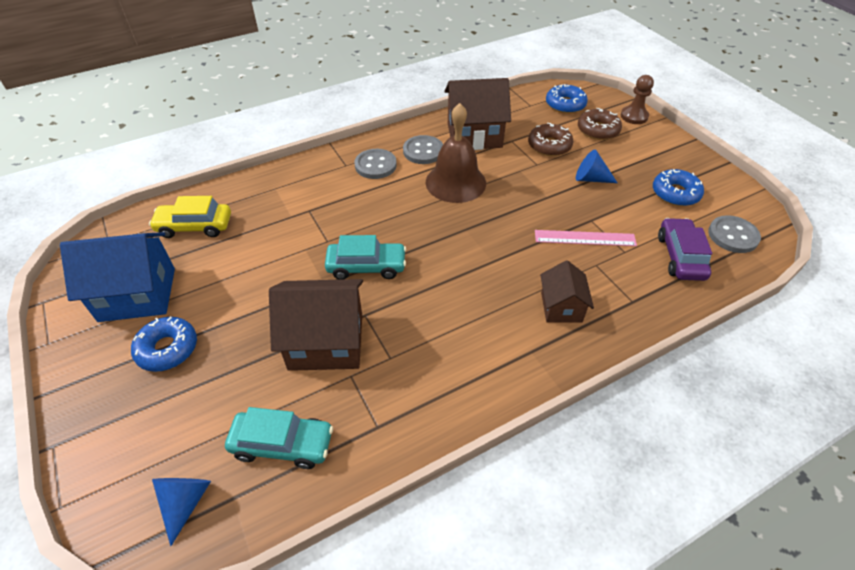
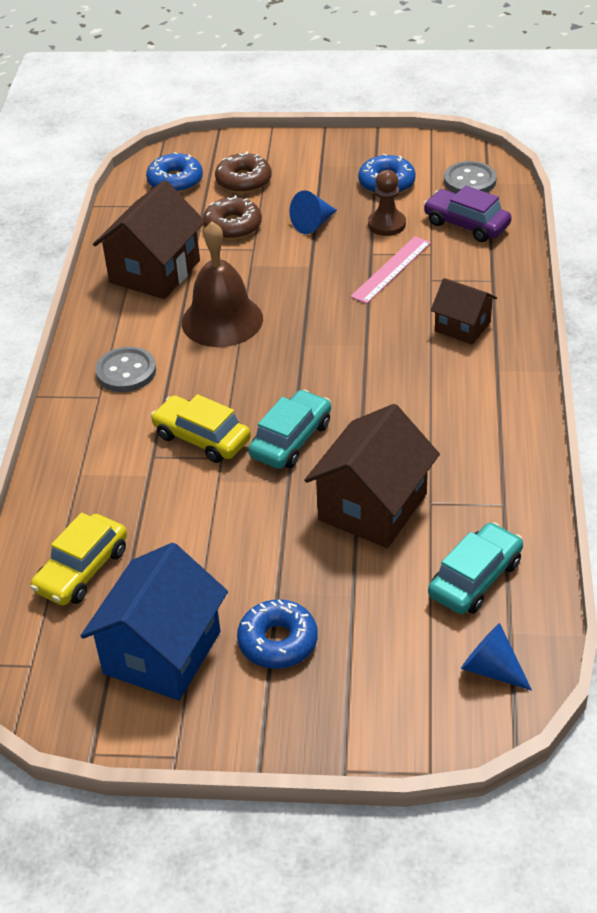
camera: 55 degrees left, 5 degrees down
grey button [403,135,443,164] -> none
brown pawn [621,75,654,124] -> brown pawn moved to [368,170,406,236]
none -> yellow car [150,394,251,463]

